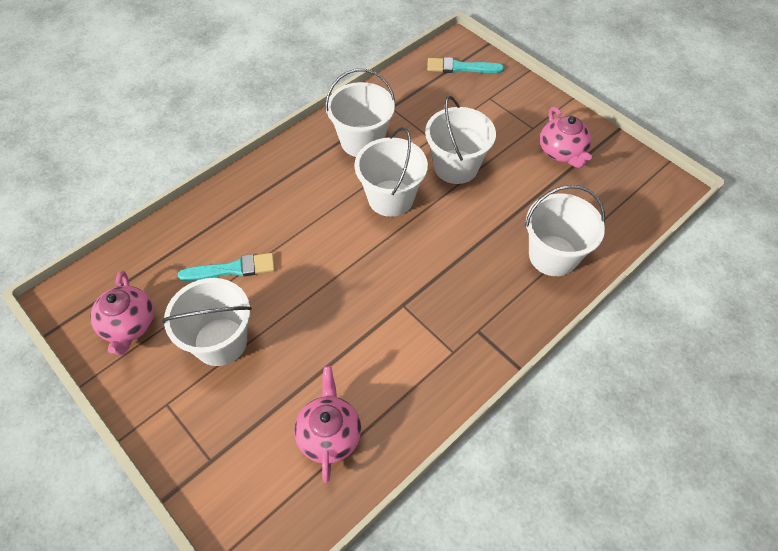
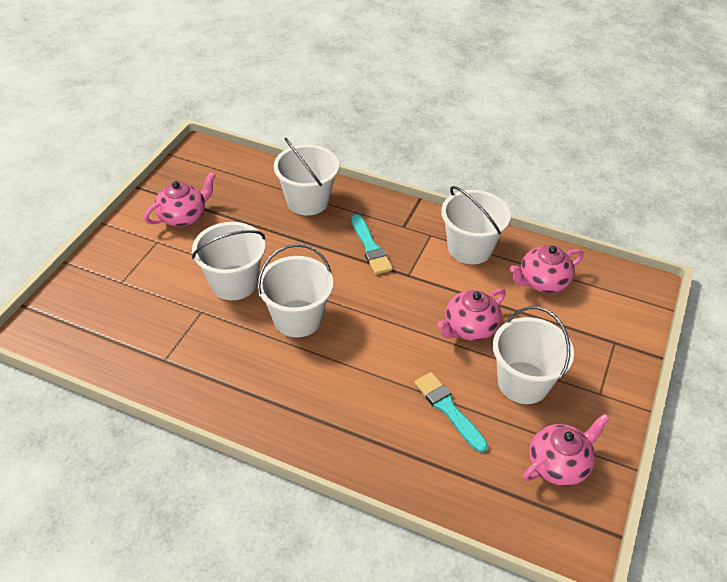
camera: 115 degrees left, 10 degrees down
white bucket [325,69,395,157] -> white bucket moved to [441,186,511,264]
turquoise brush [427,57,504,73] -> turquoise brush moved to [351,214,393,274]
none -> pink teapot [437,289,506,341]

